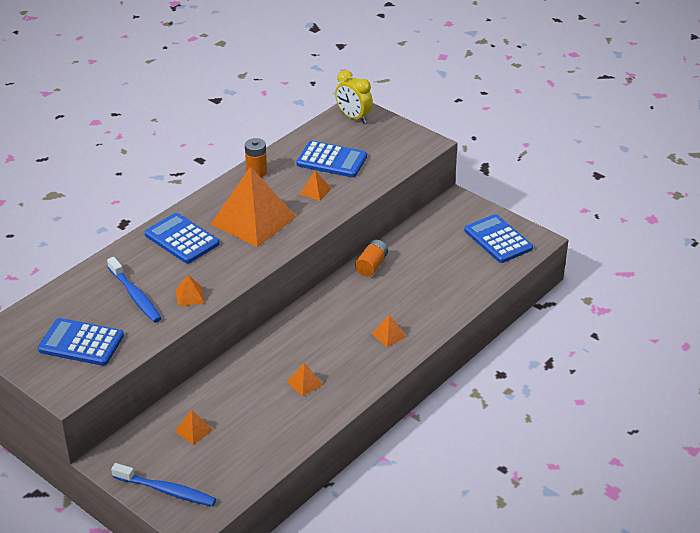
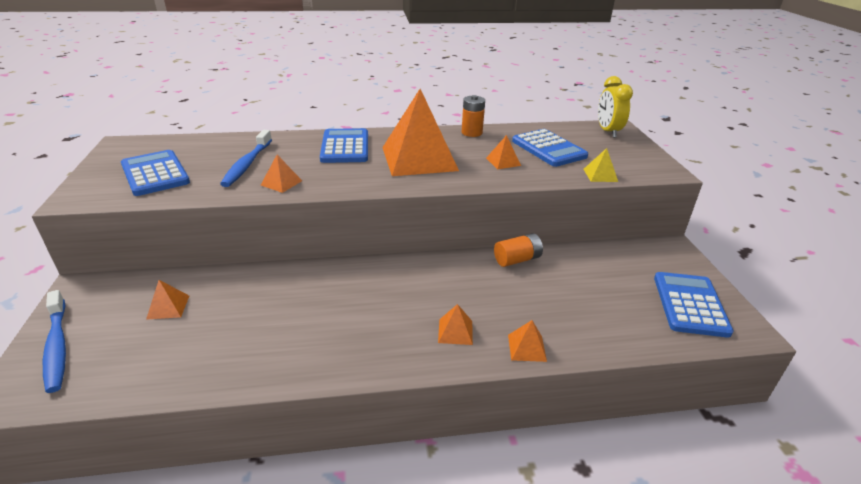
camera: 40 degrees right, 5 degrees down
orange pyramid [287,363,323,397] -> orange pyramid moved to [508,320,547,362]
none -> yellow pyramid [584,148,618,182]

